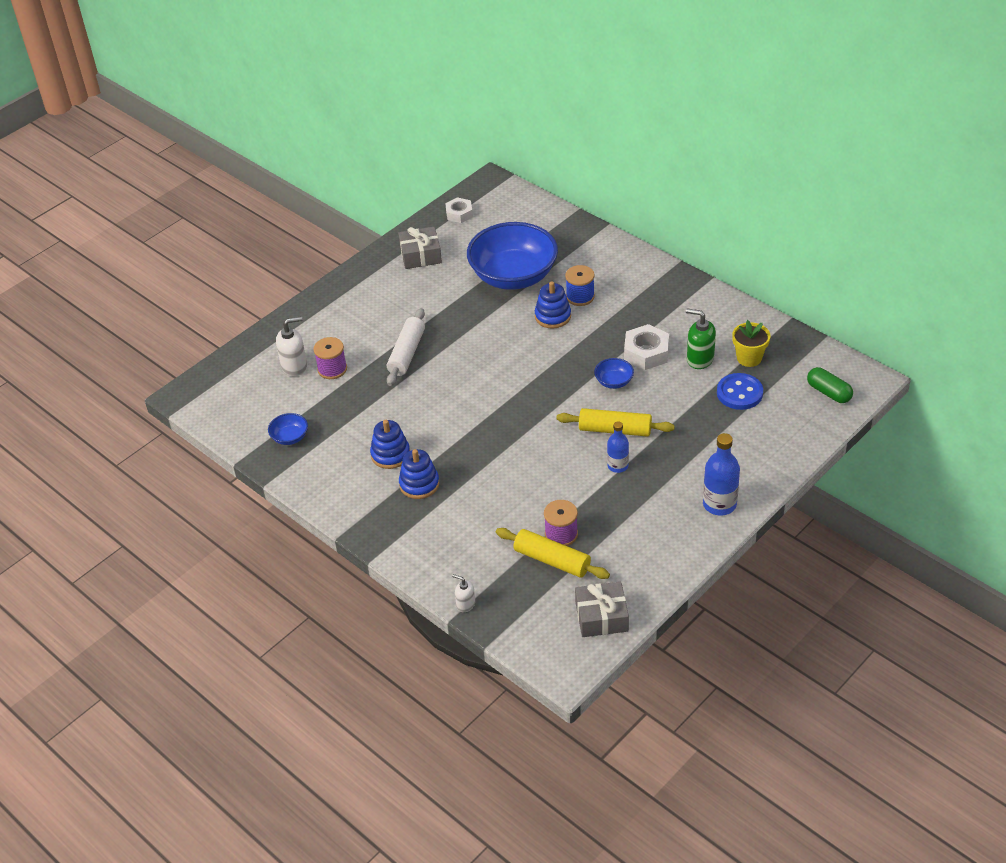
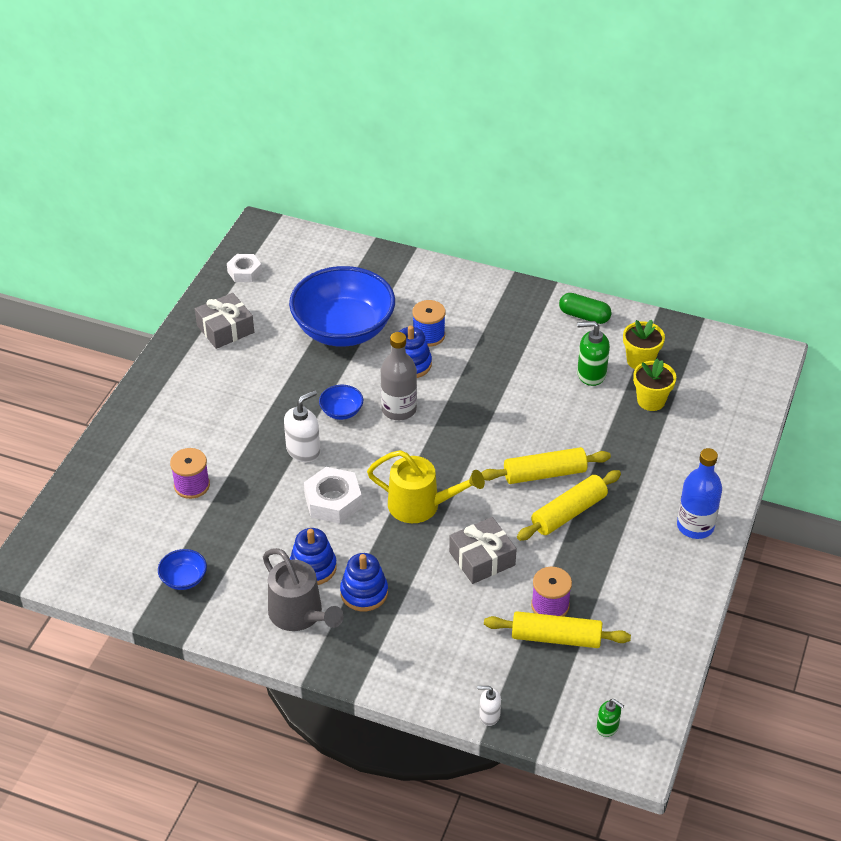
camera: 25 degrees left, 0 degrees up
white soap dispenser [276,316,307,376] -> white soap dispenser moved to [284,390,320,462]
white rolling pin [387,308,425,386] -> none
grey gift [575,582,629,637] -> grey gift moved to [449,517,517,584]
blue bowl [594,358,634,389] -> blue bowl moved to [319,385,363,420]
blue bottle [607,421,629,473] -> yellow rolling pin [517,470,621,541]
white nut [624,324,669,370] -> white nut moved to [304,467,362,524]
blue button [717,373,763,410] -> yellow flower pot [633,359,676,411]
green capsule [807,367,853,403] -> green capsule moved to [559,293,612,324]
none -> grey watering can [263,548,344,631]
none -> yellow watering can [367,450,485,523]
none -> grey bottle [381,332,417,420]
none -> green soap dispenser [596,699,624,737]

